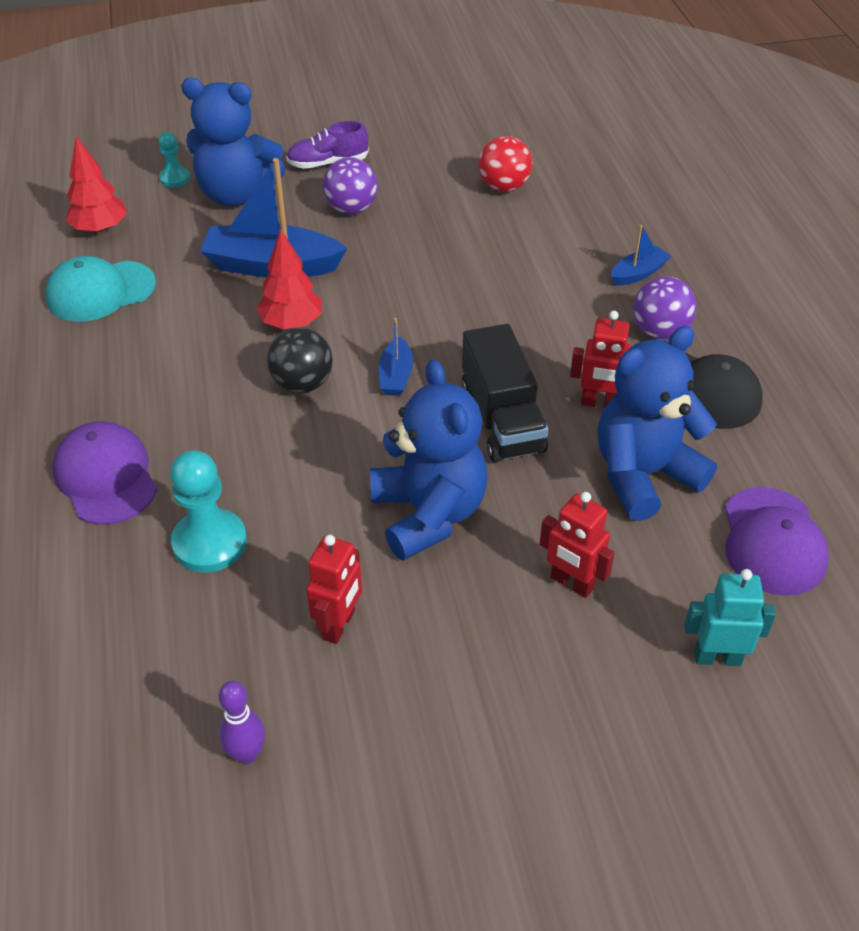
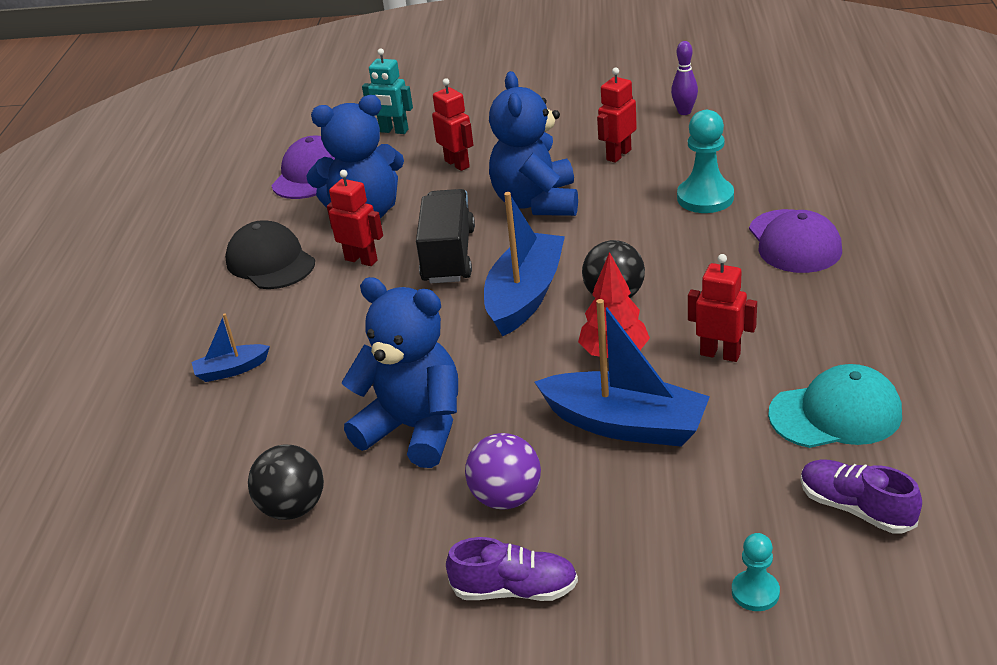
camera: 160 degrees left, 10 degrees down
red tree [66,137,127,234] -> purple shoe [801,459,922,534]
blue teddy bear [181,78,285,206] -> blue teddy bear moved to [342,277,458,468]
blue boat [378,318,413,396] -> blue boat [484,192,565,337], size x2.02
red ball [478,136,533,192] -> black ball [248,445,324,520]
purple ball [633,276,697,339] -> none
none -> red robot [688,254,757,362]

